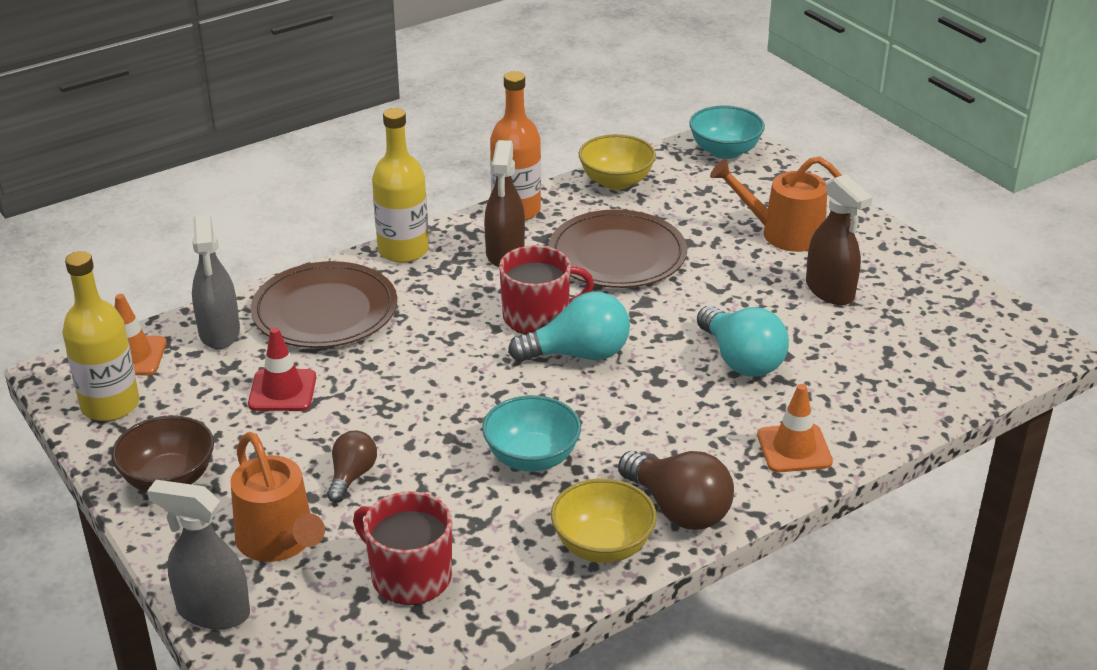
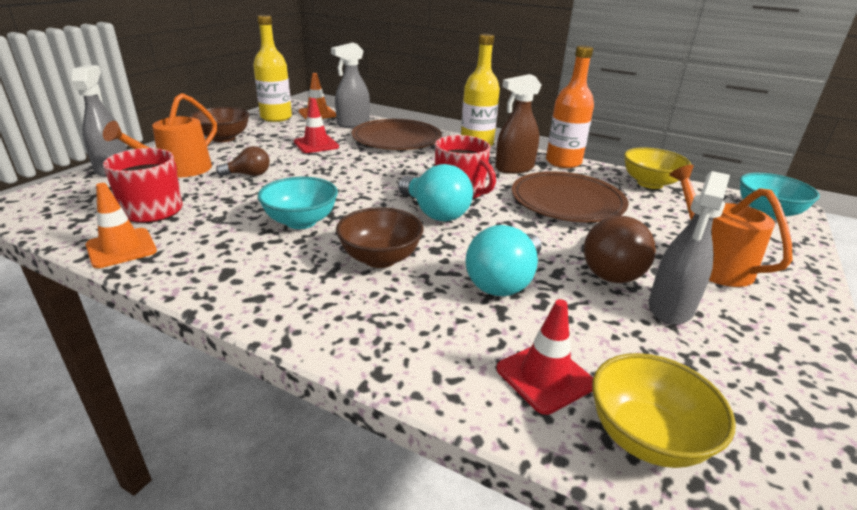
camera: 60 degrees right, 5 degrees down
yellow bowl [551,478,657,563] -> yellow bowl moved to [592,353,735,468]
brown light bulb [618,451,734,530] -> brown light bulb moved to [584,216,656,283]
orange traffic cone [757,384,833,472] -> orange traffic cone moved to [85,183,157,268]
brown spray bottle [806,174,873,305] -> grey spray bottle [649,171,730,325]
none -> brown bowl [336,207,423,268]
none -> red traffic cone [497,299,593,415]

